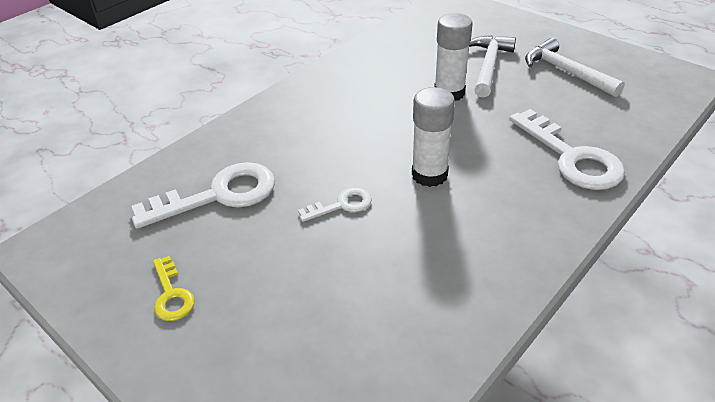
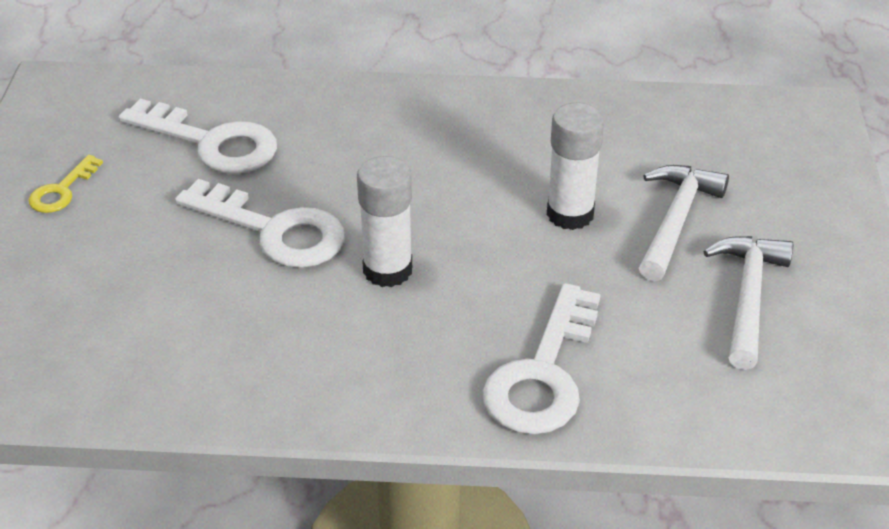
camera: 50 degrees right, 0 degrees up
white key [298,188,372,222] -> white key [175,179,345,268], size x1.94
white hammer [469,35,516,97] -> white hammer turned 45 degrees counterclockwise [639,165,729,281]

